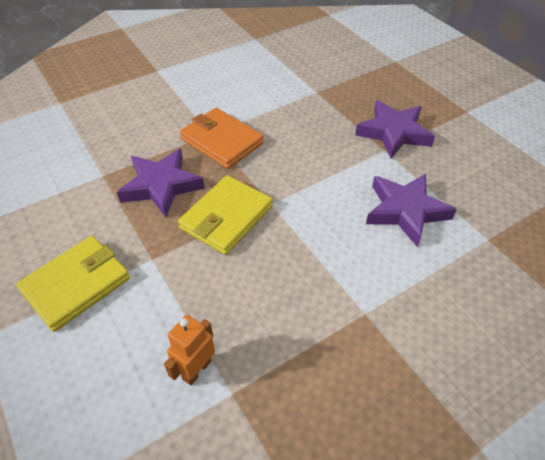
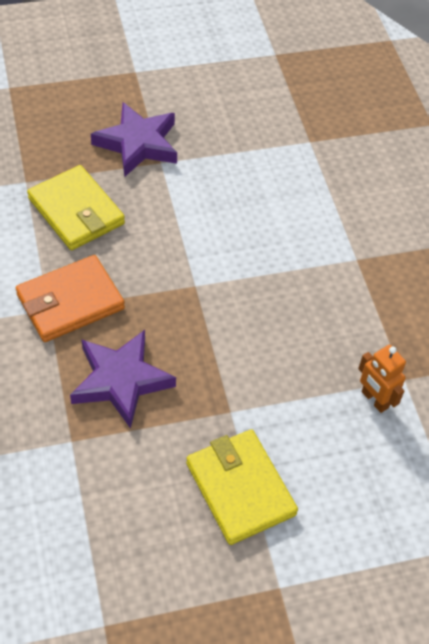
camera: 75 degrees left, 5 degrees up
yellow wallet [178,175,273,255] -> yellow wallet moved to [27,165,125,250]
purple star [366,174,457,247] -> none

